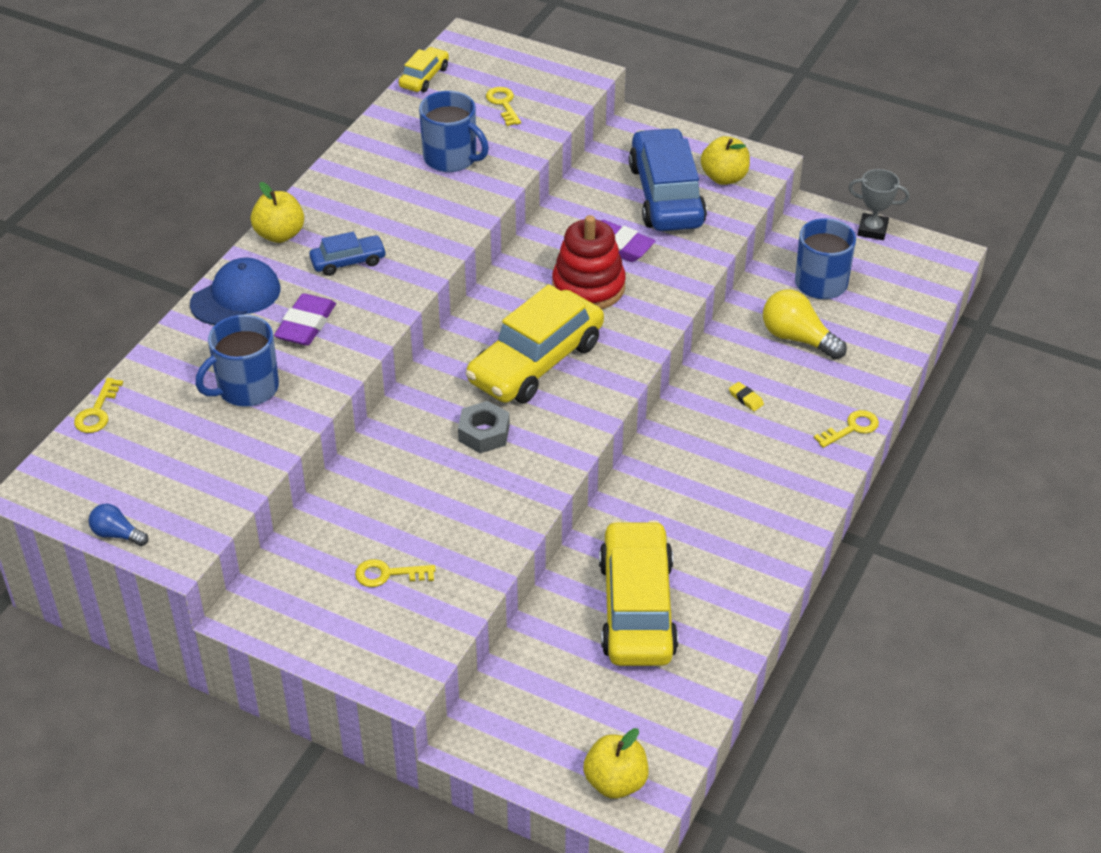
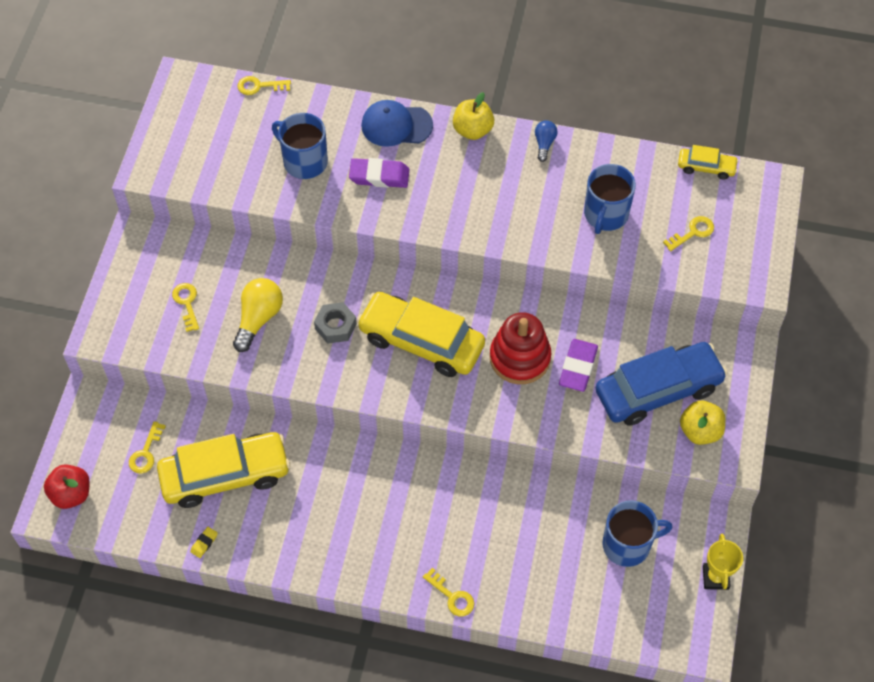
camera: 75 degrees right, 15 degrees up
blue light bulb [89,503,148,546] -> blue light bulb moved to [535,120,558,162]
blue cap [190,258,280,325] -> blue cap turned 150 degrees clockwise [361,100,433,147]
blue car [309,232,387,276] -> none
yellow apple [583,728,649,799] -> red apple [44,464,90,509]
yellow eraser [729,382,764,411] -> yellow eraser moved to [190,527,218,558]
yellow light bulb [763,290,847,360] -> yellow light bulb moved to [233,278,283,352]
grey trophy [848,169,909,240] -> yellow trophy [703,533,743,590]
none -> yellow key [129,421,166,473]

